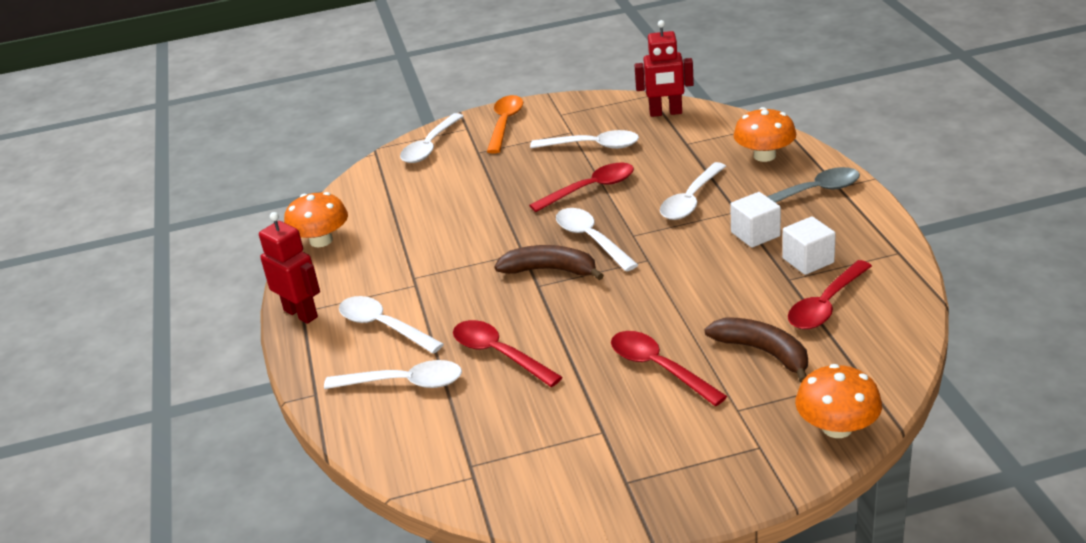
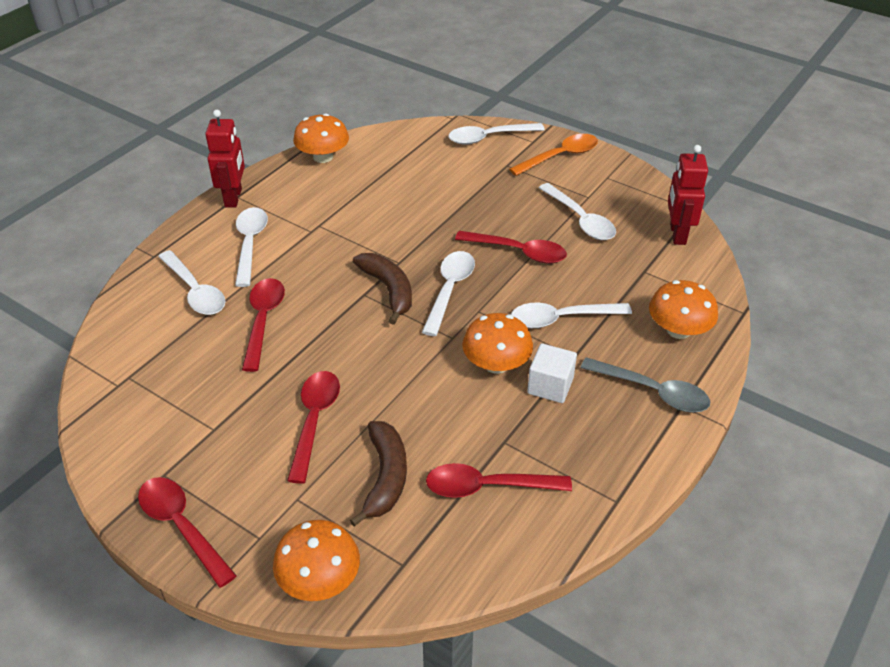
camera: 45 degrees right, 10 degrees up
red robot [634,20,694,117] -> red robot turned 45 degrees clockwise [668,145,708,245]
white cube [782,216,836,275] -> none
none -> red spoon [138,477,237,588]
none -> orange mushroom [462,313,533,374]

